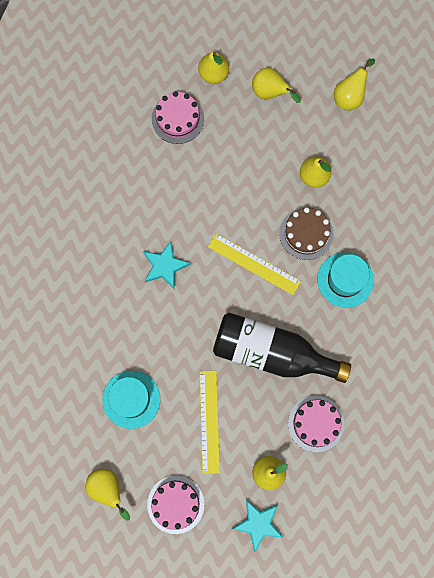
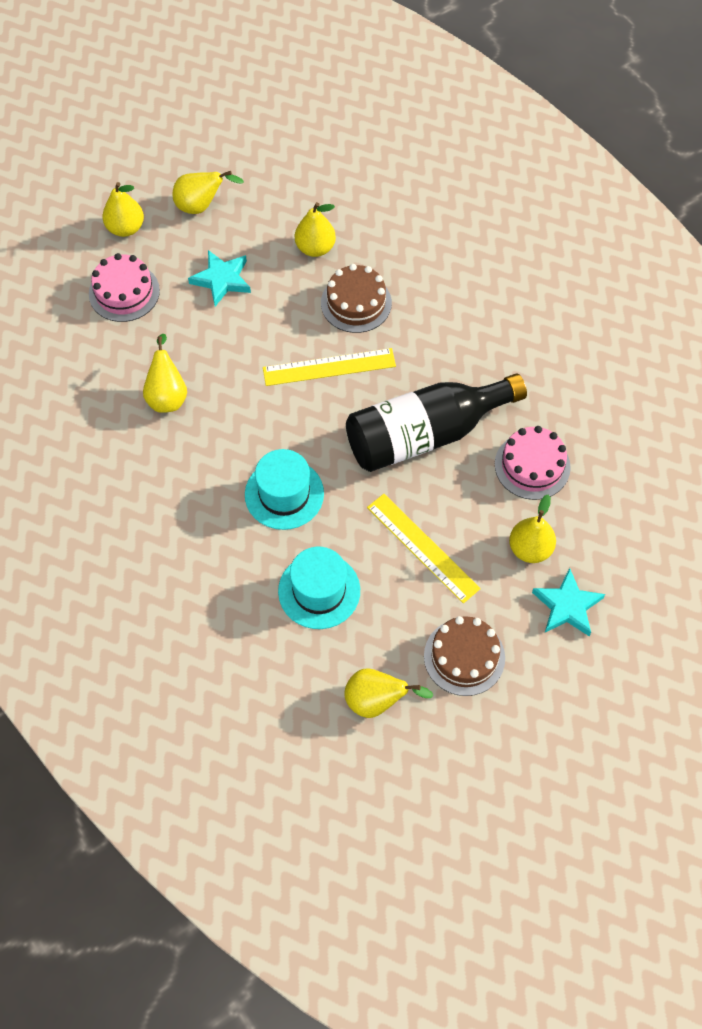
camera: 40 degrees left, 15 degrees down
turquoise star [143,241,191,289] -> turquoise star moved to [188,250,251,306]
pink cake [147,476,204,534] -> brown cake [424,616,505,696]
turquoise hat [317,252,374,308] -> turquoise hat moved to [245,449,324,530]
yellow pear [334,59,375,111] -> yellow pear moved to [143,334,187,413]

